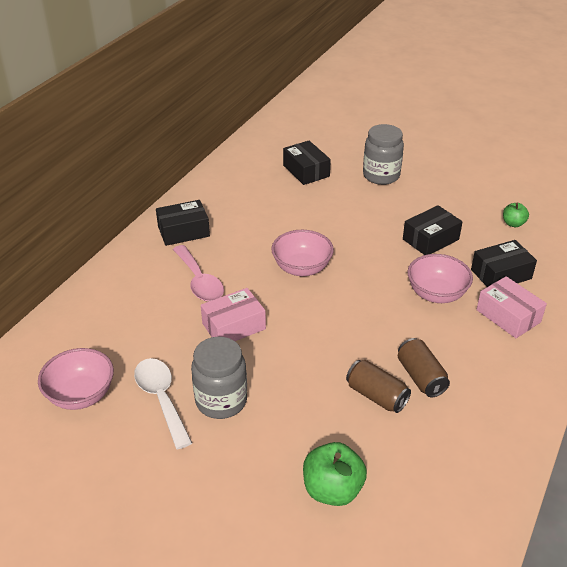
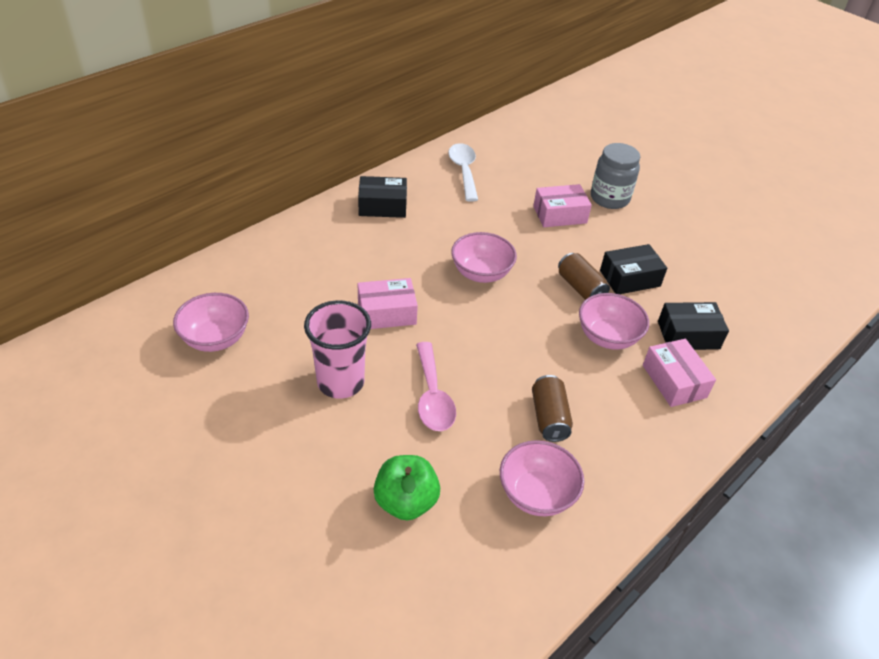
camera: 15 degrees right, 5 degrees up
white spoon [134,358,192,449] -> white spoon moved to [448,143,478,202]
pink spoon [173,245,224,302] -> pink spoon moved to [416,342,456,431]
grey jar [191,337,247,419] -> pink cup [304,300,371,399]
black box [283,141,331,185] -> none
brown can [346,360,411,413] -> brown can moved to [558,253,610,300]
green apple [503,203,529,227] -> none
none -> pink bowl [500,440,584,516]
none -> pink box [533,184,592,227]

